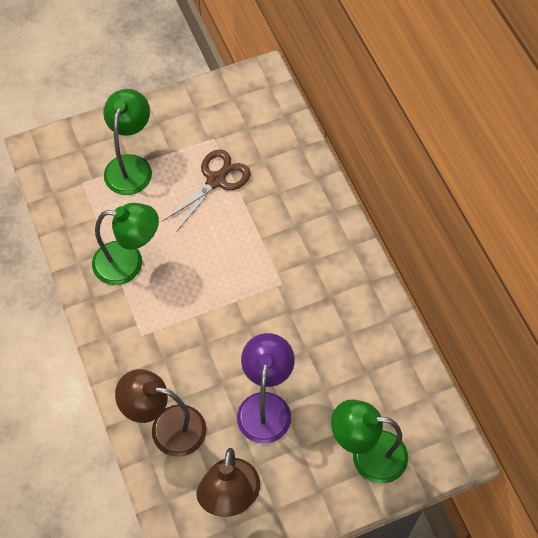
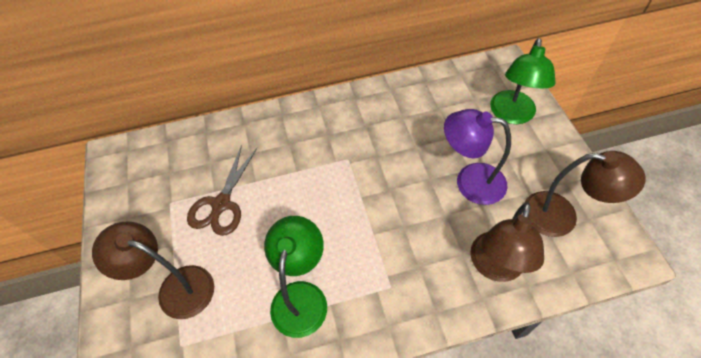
camera: 80 degrees left, 5 degrees down
green lamp [103,89,152,195] -> brown lamp [92,221,214,319]
brown scissors [162,150,251,232] -> brown scissors turned 120 degrees counterclockwise [187,145,257,236]

